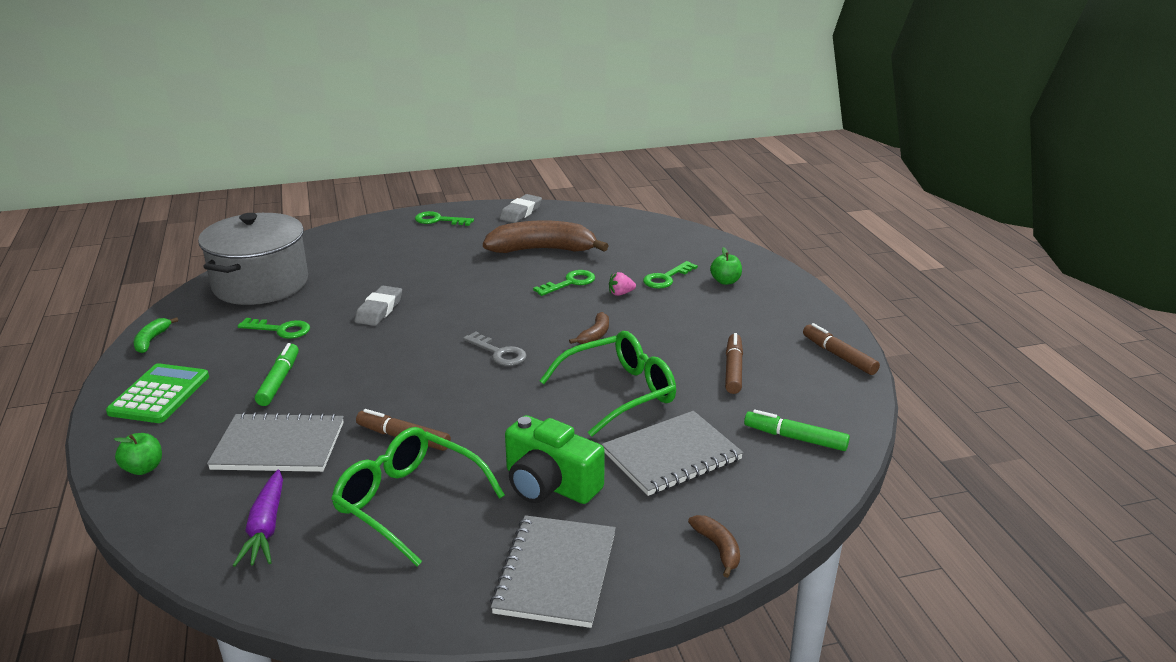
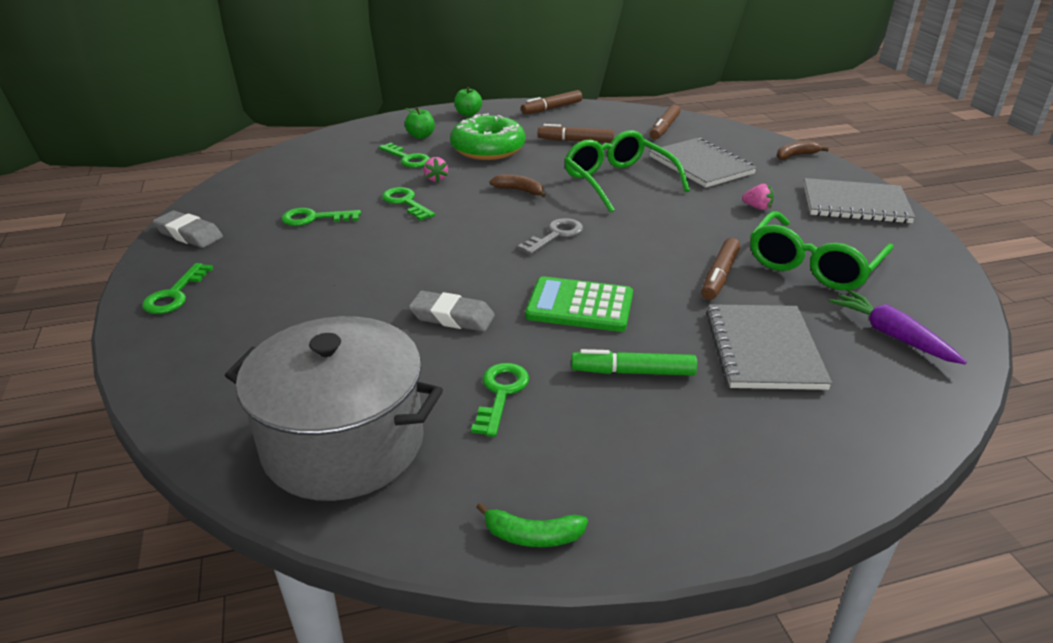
camera: 90 degrees left, 5 degrees up
green calculator [106,363,209,423] -> green calculator moved to [525,276,633,332]
green apple [114,433,162,475] -> green apple moved to [454,87,482,116]
purple carrot [233,469,283,567] -> purple carrot turned 120 degrees counterclockwise [829,289,967,364]
brown banana [483,220,608,253] -> green key [281,208,361,226]
green camera [505,415,605,504] -> pink strawberry [742,184,774,210]
green marker [744,409,850,451] -> brown marker [650,105,680,139]
none -> green donut [450,114,526,160]

